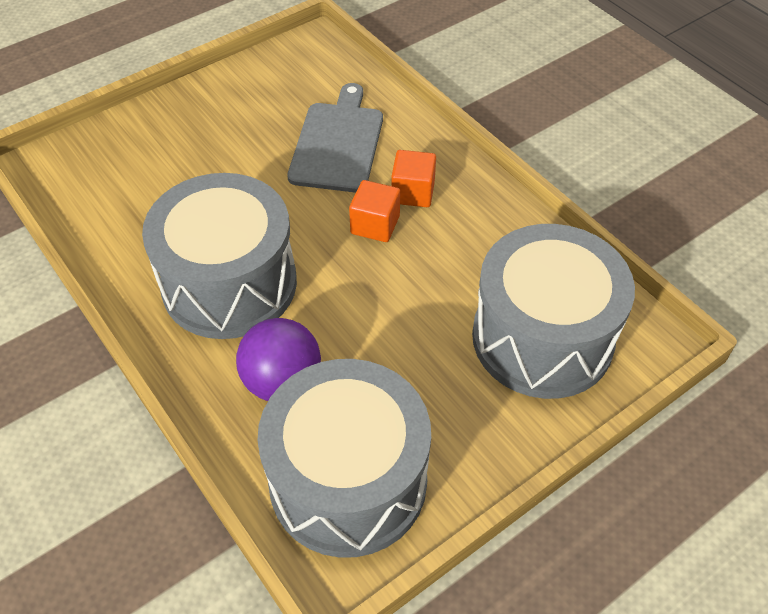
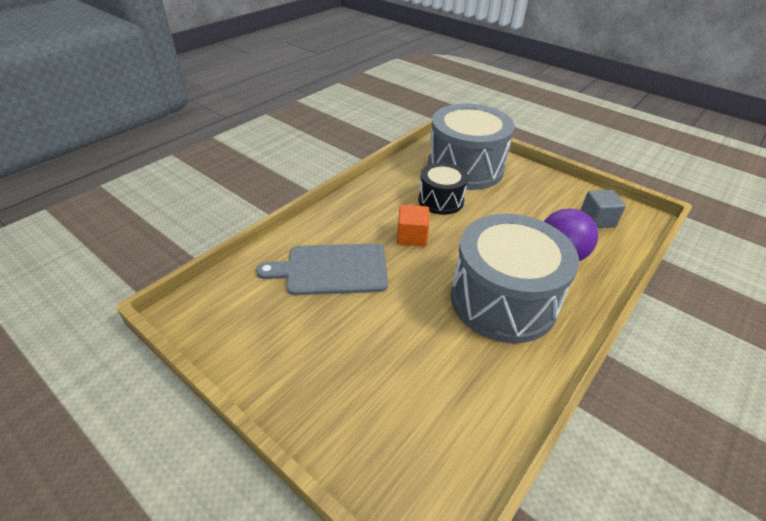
camera: 105 degrees left, 10 degrees down
grey drum [257,359,431,558] -> grey cube [580,190,626,228]
orange cube [391,150,436,207] -> none
none -> black drum [418,163,468,215]

